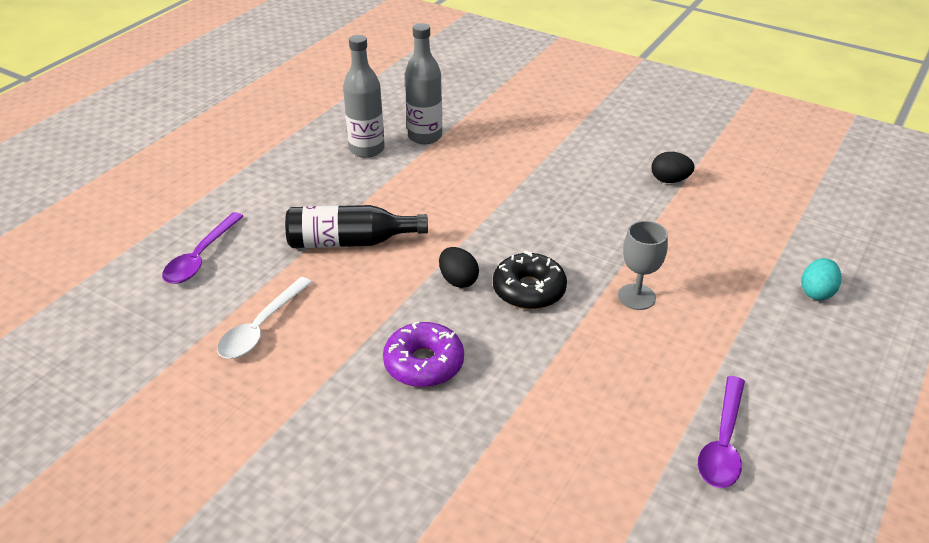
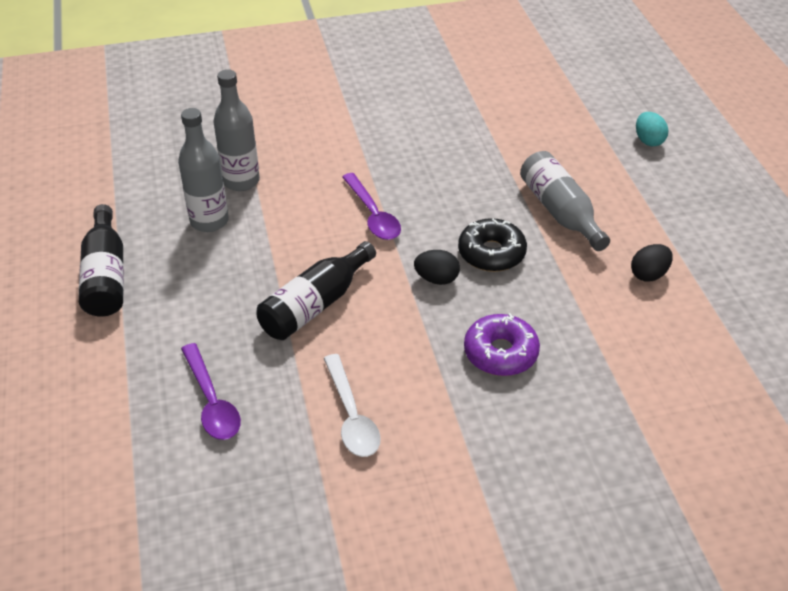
camera: 45 degrees left, 5 degrees up
grey goblet [618,221,668,310] -> grey bottle [520,151,610,251]
black egg [651,152,694,183] -> black egg moved to [631,244,673,282]
purple spoon [698,376,745,488] -> purple spoon moved to [342,173,401,240]
none -> black bottle [79,204,124,317]

